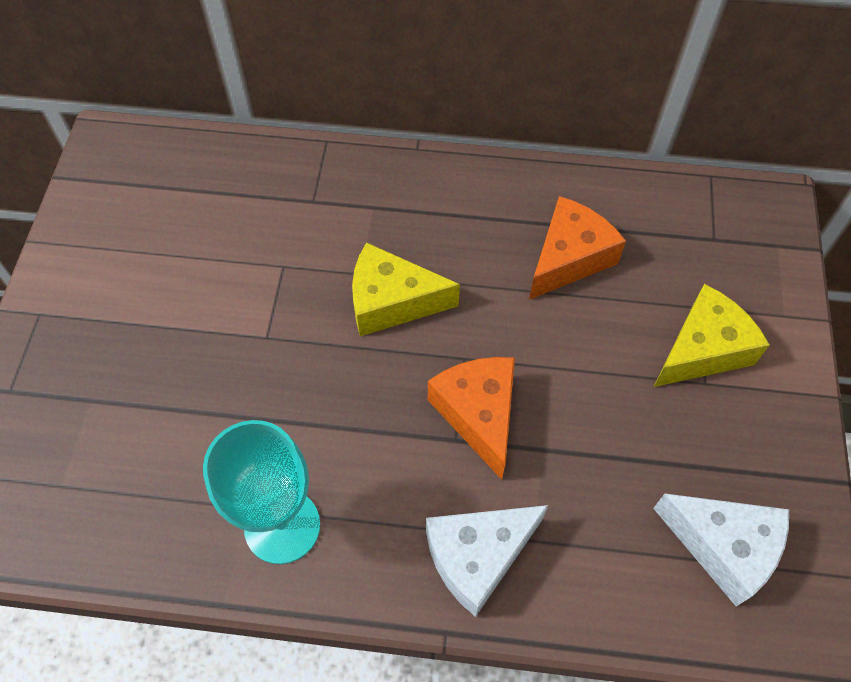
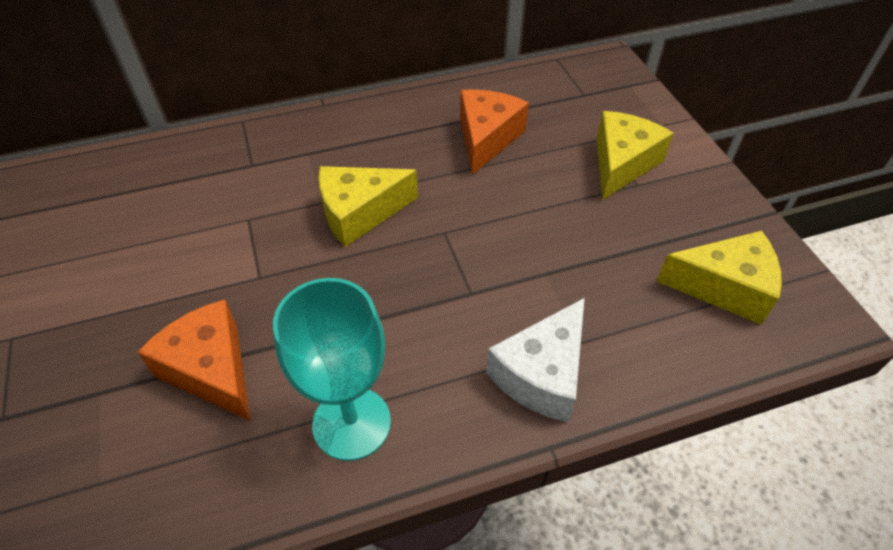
camera: 25 degrees left, 10 degrees down
orange cheese [428,357,515,480] -> orange cheese moved to [138,300,250,421]
white cheese [653,494,789,607] -> yellow cheese [657,231,782,325]

